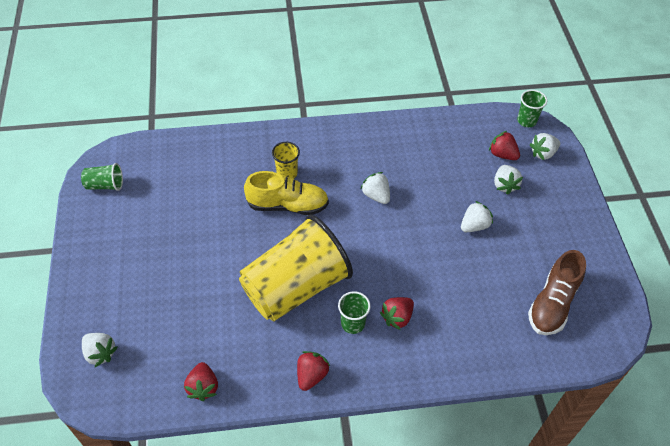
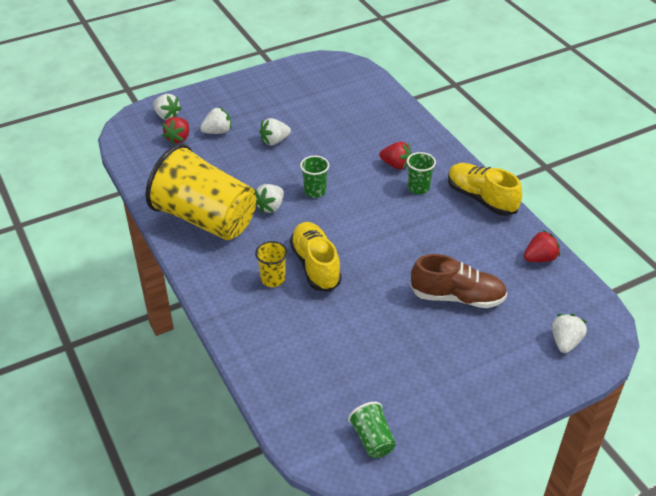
camera: 110 degrees left, 10 degrees down
yellow cup [239,215,353,321] -> yellow cup moved to [145,144,256,240]
red strawberry [297,351,330,391] -> yellow shoe [448,163,522,216]
white strawberry [461,201,493,232] -> white strawberry turned 60 degrees counterclockwise [259,118,291,146]
green cup [517,90,547,127] -> green cup moved to [300,156,329,198]
brown shoe [528,250,586,335] -> brown shoe moved to [410,254,507,308]

